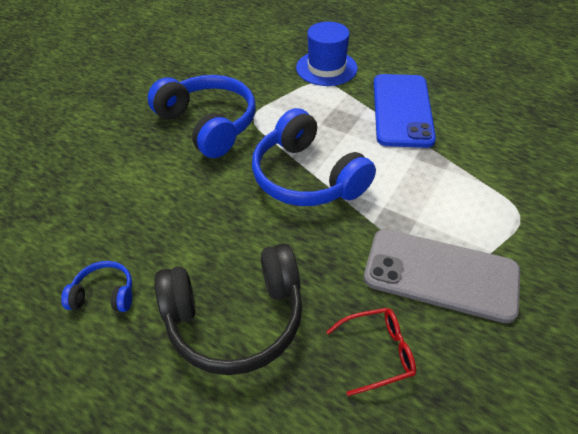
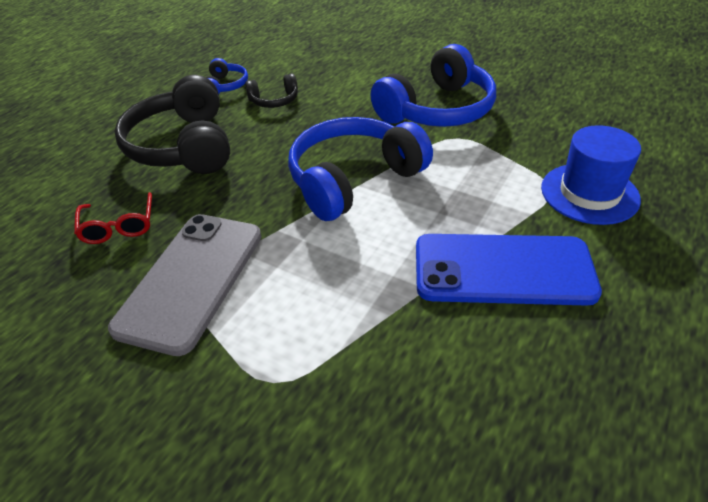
camera: 90 degrees right, 5 degrees down
none -> black headphones [245,73,298,108]

